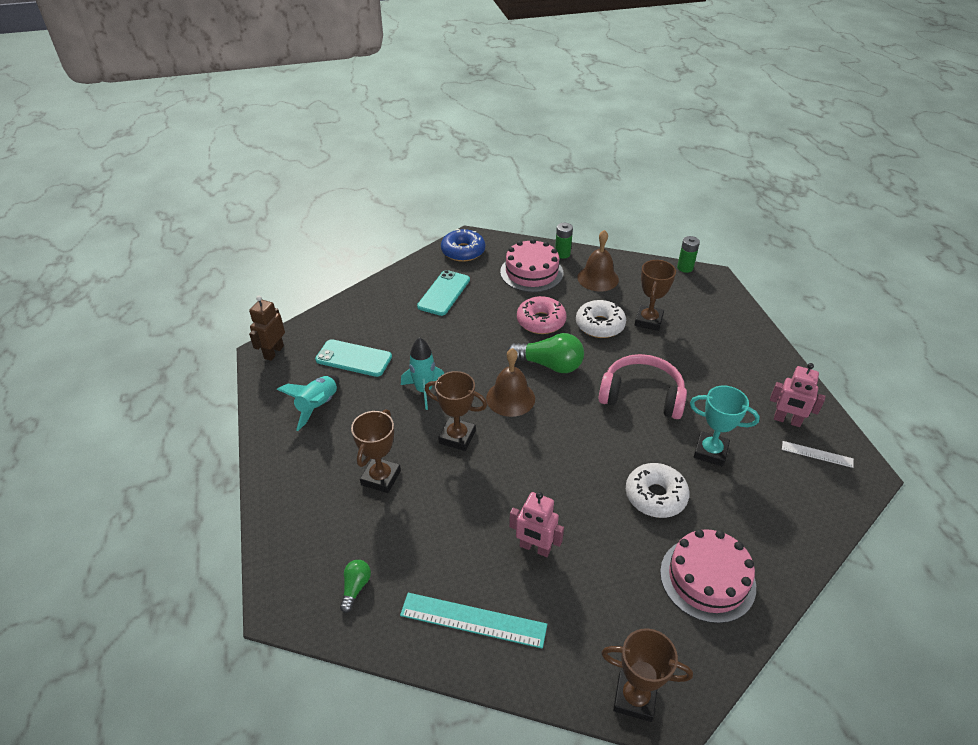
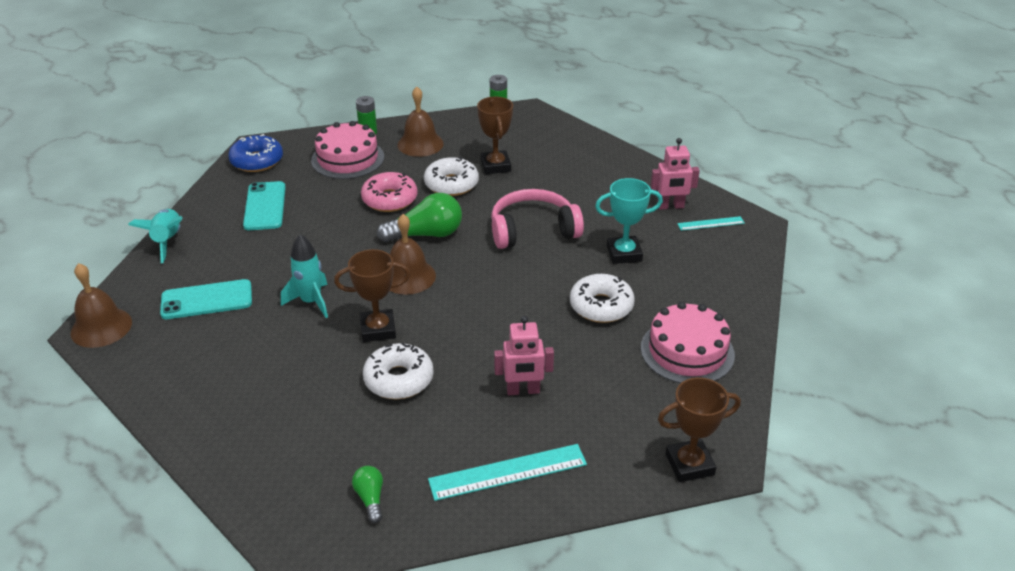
camera: 30 degrees left, 5 degrees down
brown robot [249,296,285,361] -> brown bell [70,263,132,348]
turquoise rocket [277,375,339,431] -> turquoise rocket moved to [128,209,183,263]
brown trophy [351,409,401,493] -> none
white ruler [782,441,854,468] -> turquoise ruler [677,216,745,231]
none -> white donut [363,343,434,399]

